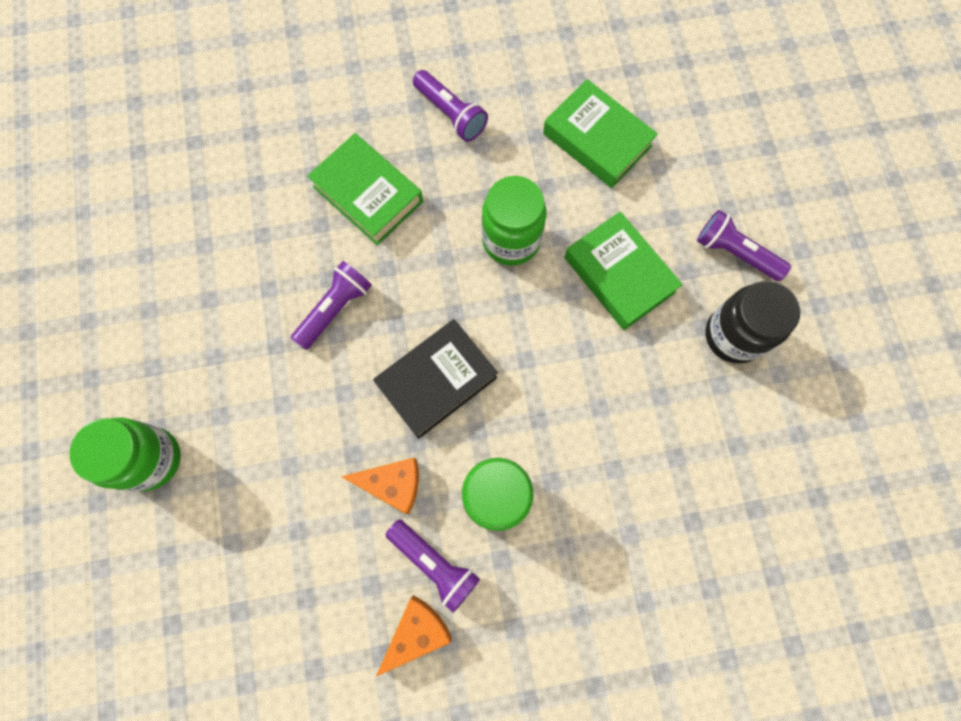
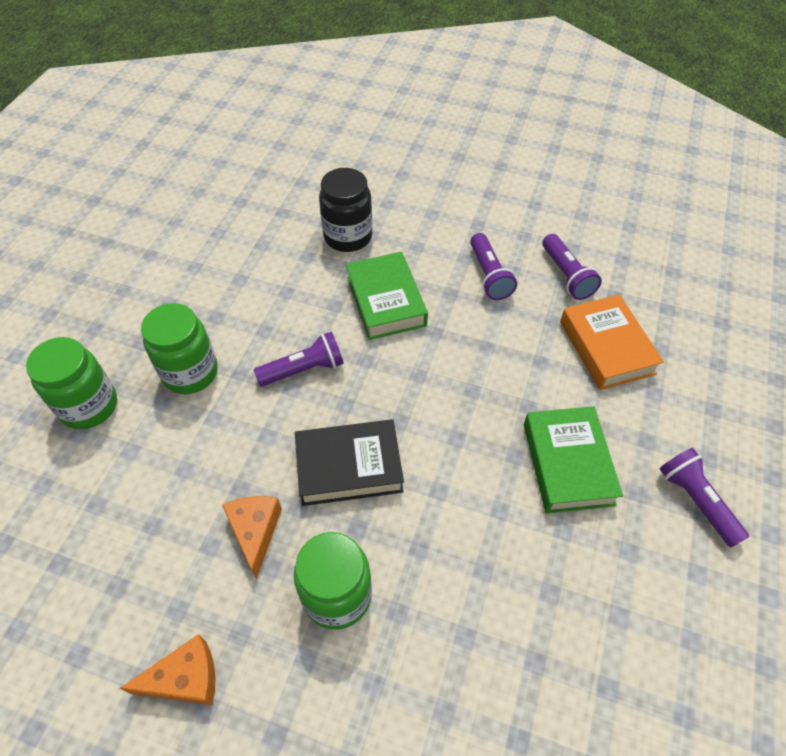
camera: 30 degrees right, 20 degrees down
orange cheese [341,458,419,514] -> orange cheese turned 135 degrees counterclockwise [222,496,282,580]
purple flashlight [385,520,480,612] -> purple flashlight moved to [542,234,602,300]
green jar [482,176,547,266] -> green jar moved to [141,303,218,394]
green book [543,79,658,188] -> orange book [560,294,664,390]
black jar [705,281,800,363] -> black jar moved to [319,168,372,252]

